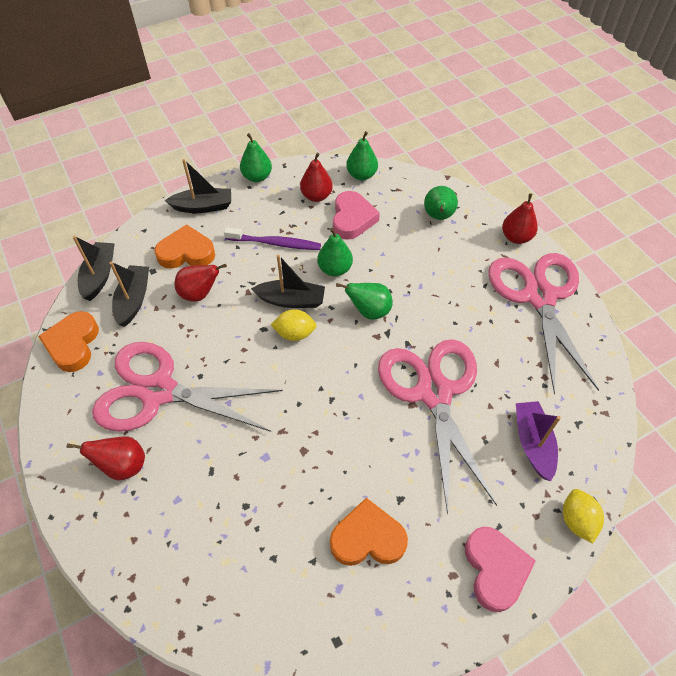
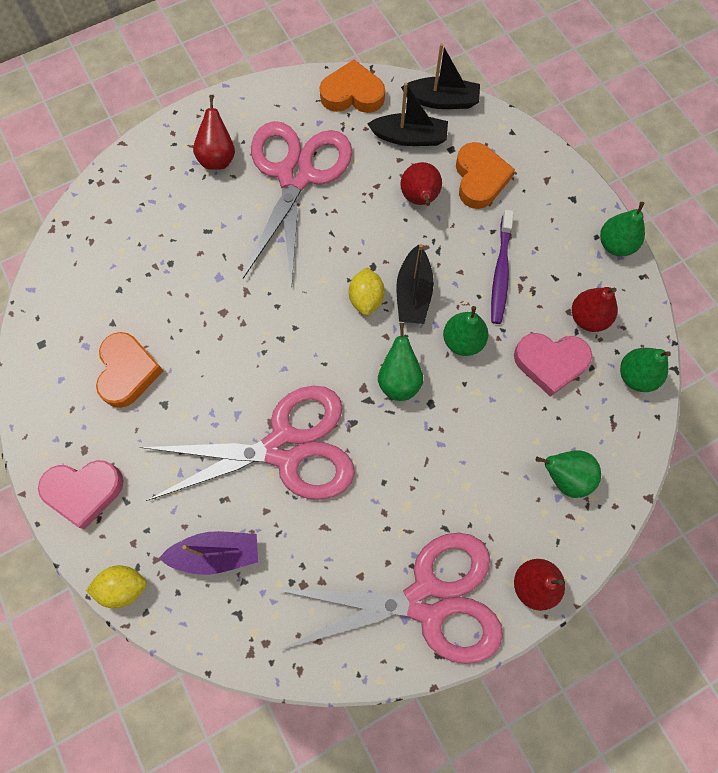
camera: 90 degrees right, 15 degrees up
black boat [165,159,231,213] -> none

